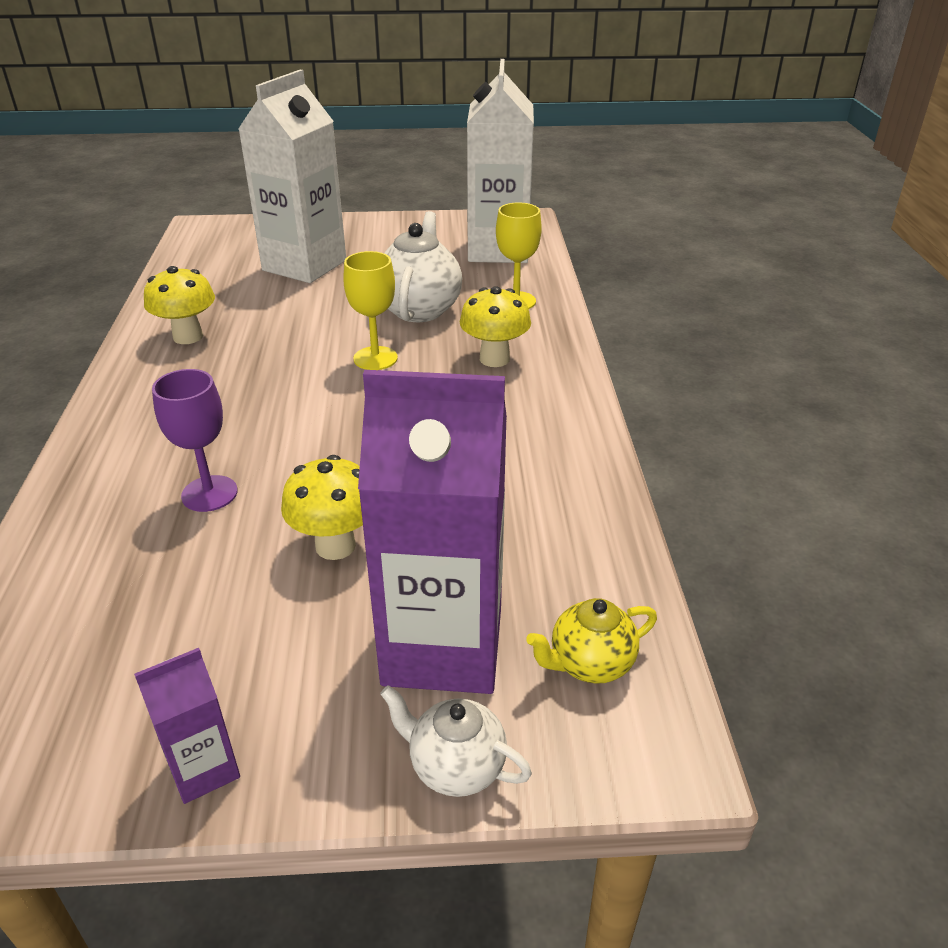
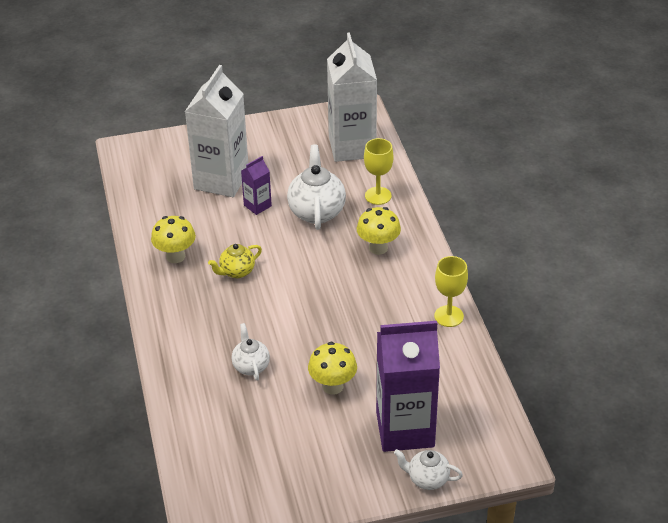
camera: 10 degrees left, 5 degrees up
purple carton [134,648,240,804] -> purple carton moved to [241,156,272,215]
purple goblet [152,369,238,512] -> white teapot [232,323,270,381]
yellow goblet [343,251,398,370] -> yellow goblet moved to [434,256,468,327]
yellow teapot [526,598,657,684] -> yellow teapot moved to [208,244,262,278]

